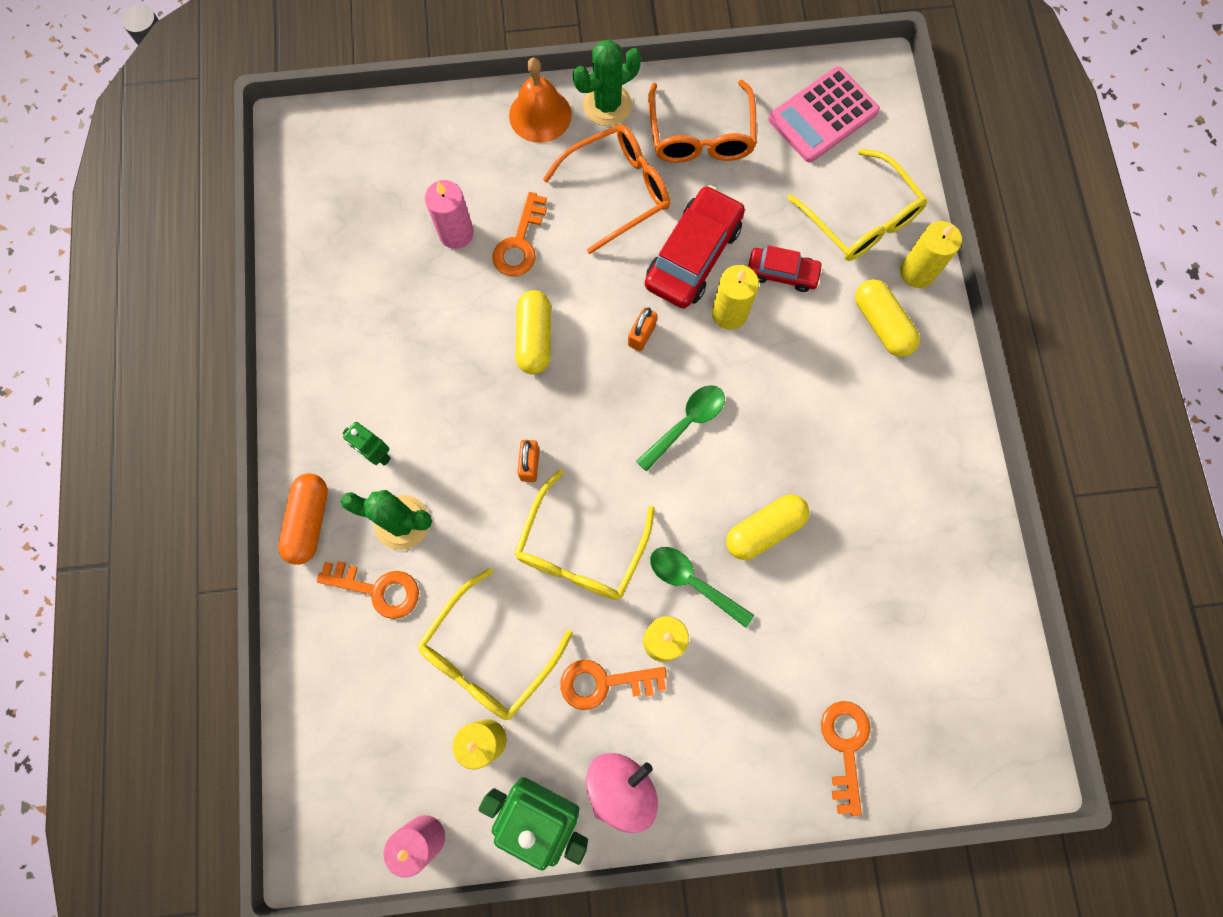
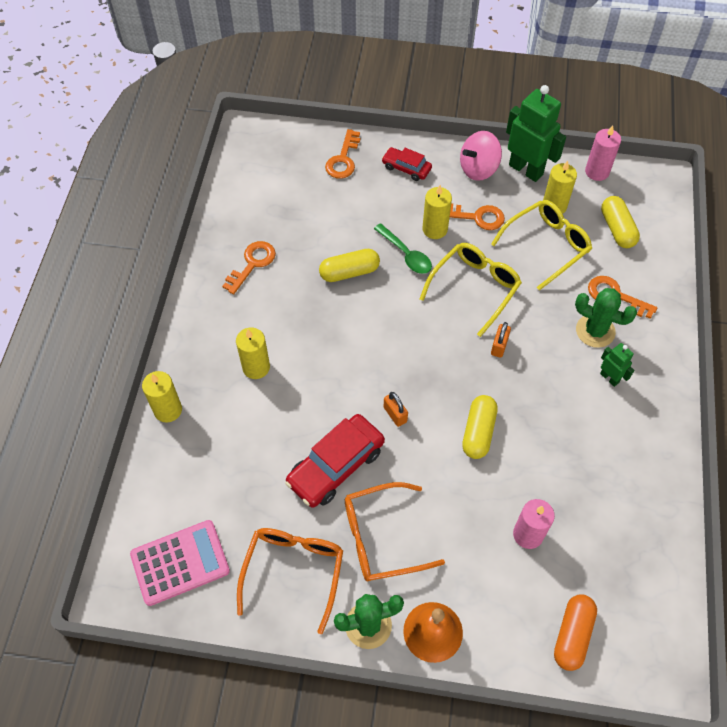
camera: 165 degrees left, 15 degrees down
orange capsule [278,473,328,565] -> orange capsule moved to [554,595,597,671]
orange key [492,192,547,277] -> orange key moved to [222,241,276,295]
orange padlock [628,307,657,351] -> orange padlock turned 75 degrees counterclockwise [384,392,408,427]
green spoon [636,385,725,472] -> none
yellow candle [712,265,759,330] -> yellow candle moved to [236,327,270,379]
red car [748,245,823,292] -> red car moved to [382,147,432,181]
yellow glasses [787,148,928,261] -> none
yellow capsule [855,279,920,357] -> yellow capsule moved to [601,196,640,248]

